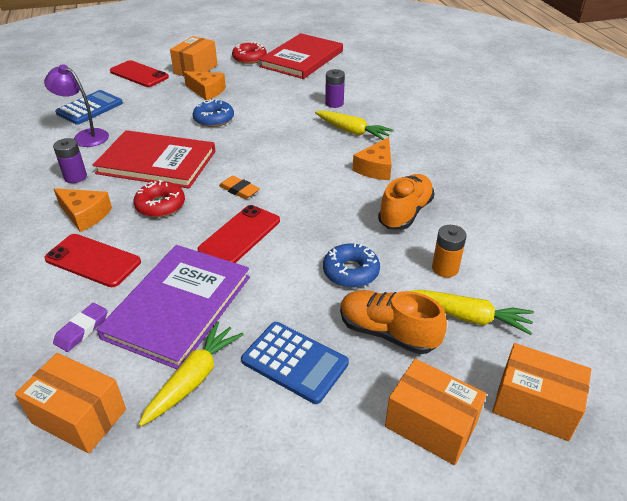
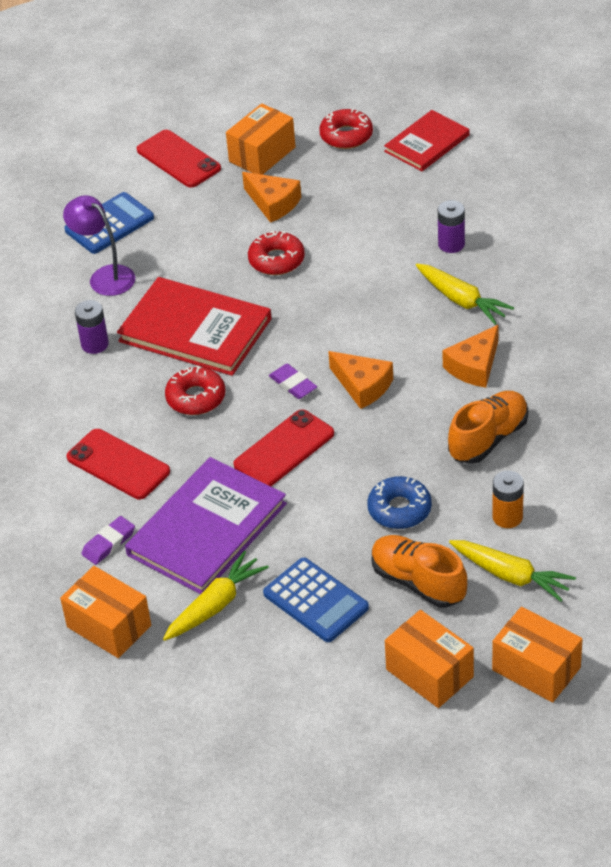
camera: 15 degrees right, 5 degrees up
orange cheese [54,188,112,232] -> orange cheese moved to [328,351,393,409]
blue donut [193,99,234,127] -> red donut [248,230,305,275]
orange eraser [219,176,260,199] -> purple eraser [269,364,317,399]
red book [259,33,343,79] -> red book [384,110,470,171], size x0.62

